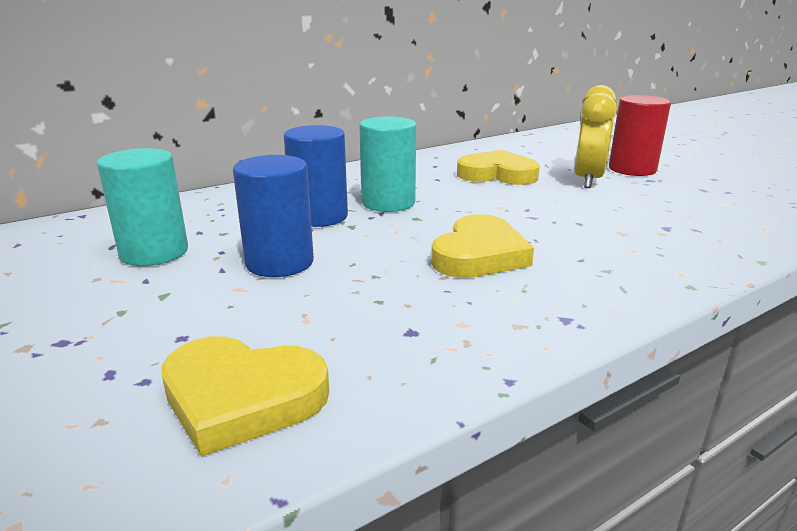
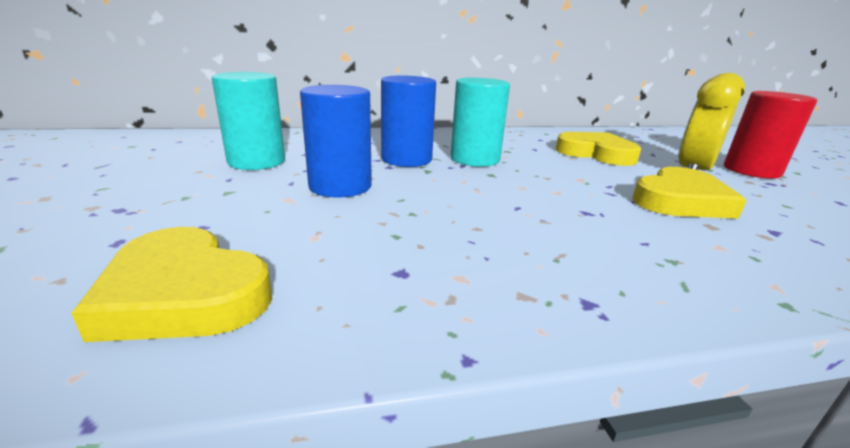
camera: 20 degrees right, 0 degrees up
yellow heart [431,214,534,278] -> yellow heart moved to [632,167,747,219]

